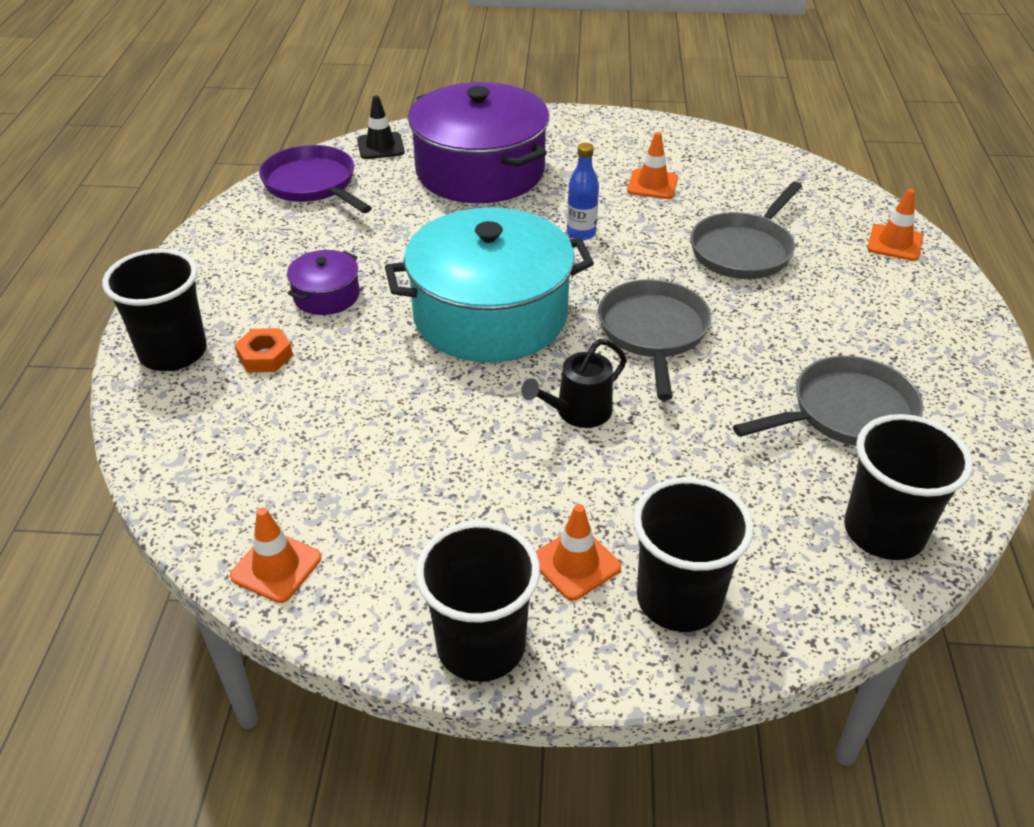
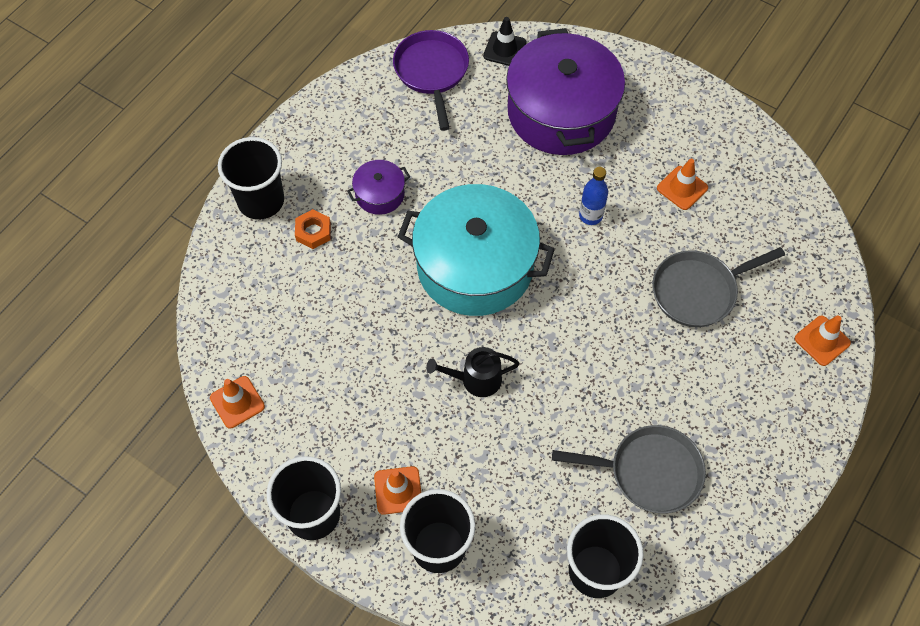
camera: 30 degrees right, 20 degrees up
grey pan [598,279,711,400] -> none

